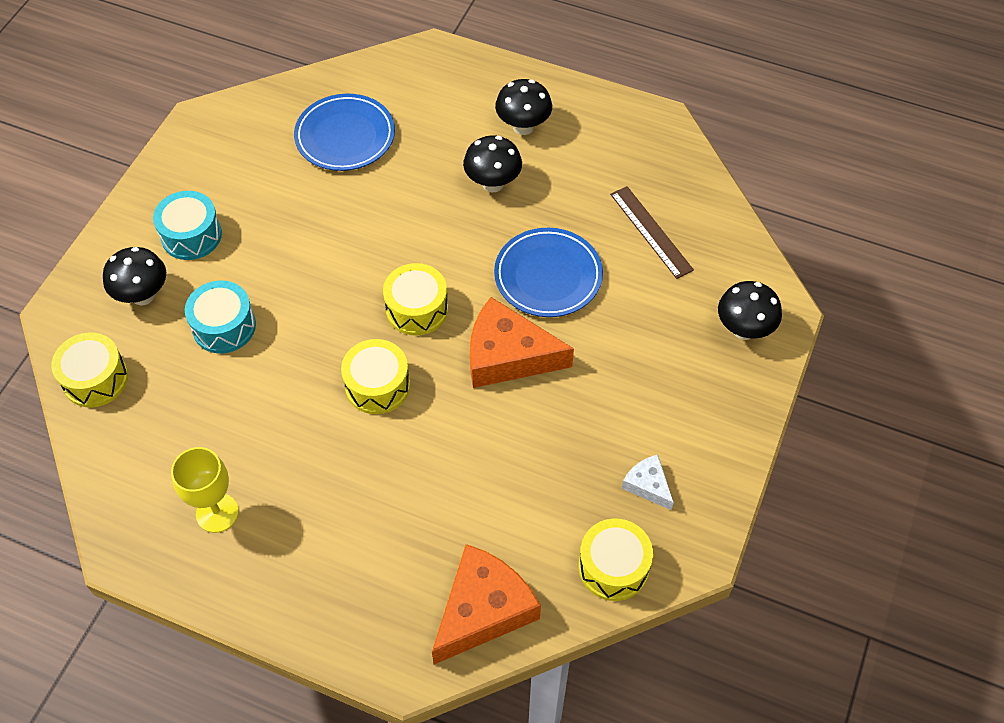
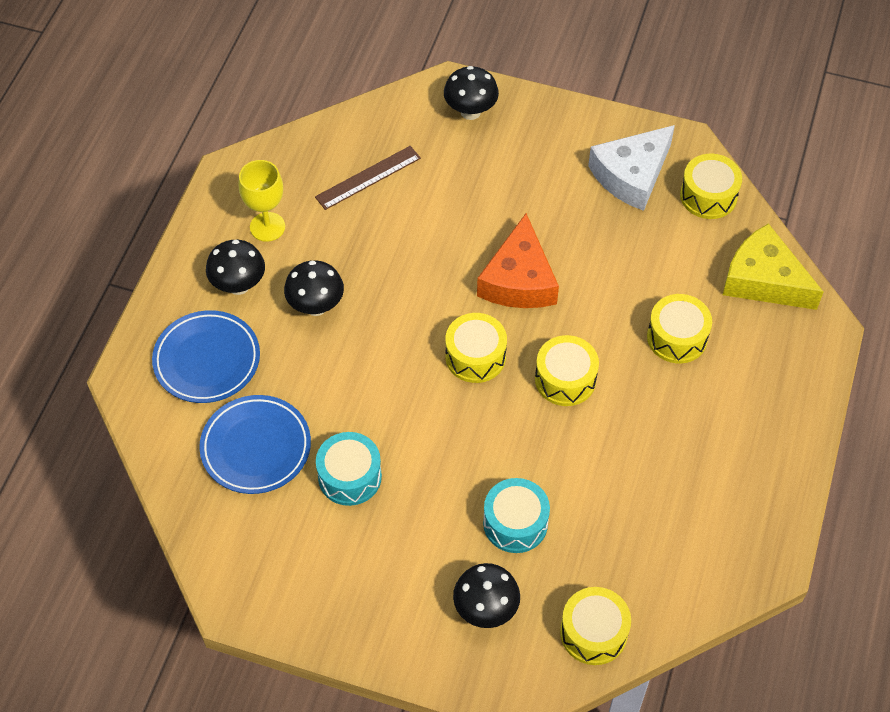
camera: 95 degrees left, 0 degrees up
turquoise drum [153,191,222,260] -> turquoise drum moved to [316,432,382,506]
yellow goblet [171,447,239,533] -> yellow goblet moved to [239,160,285,242]
orange cheese [432,544,541,664] -> yellow cheese [723,223,823,310]
blue plate [494,228,603,317] -> blue plate moved to [152,310,260,403]
white cheese [622,455,674,510] -> white cheese [588,125,675,211], size x2.00
none -> yellow drum [647,294,712,363]

